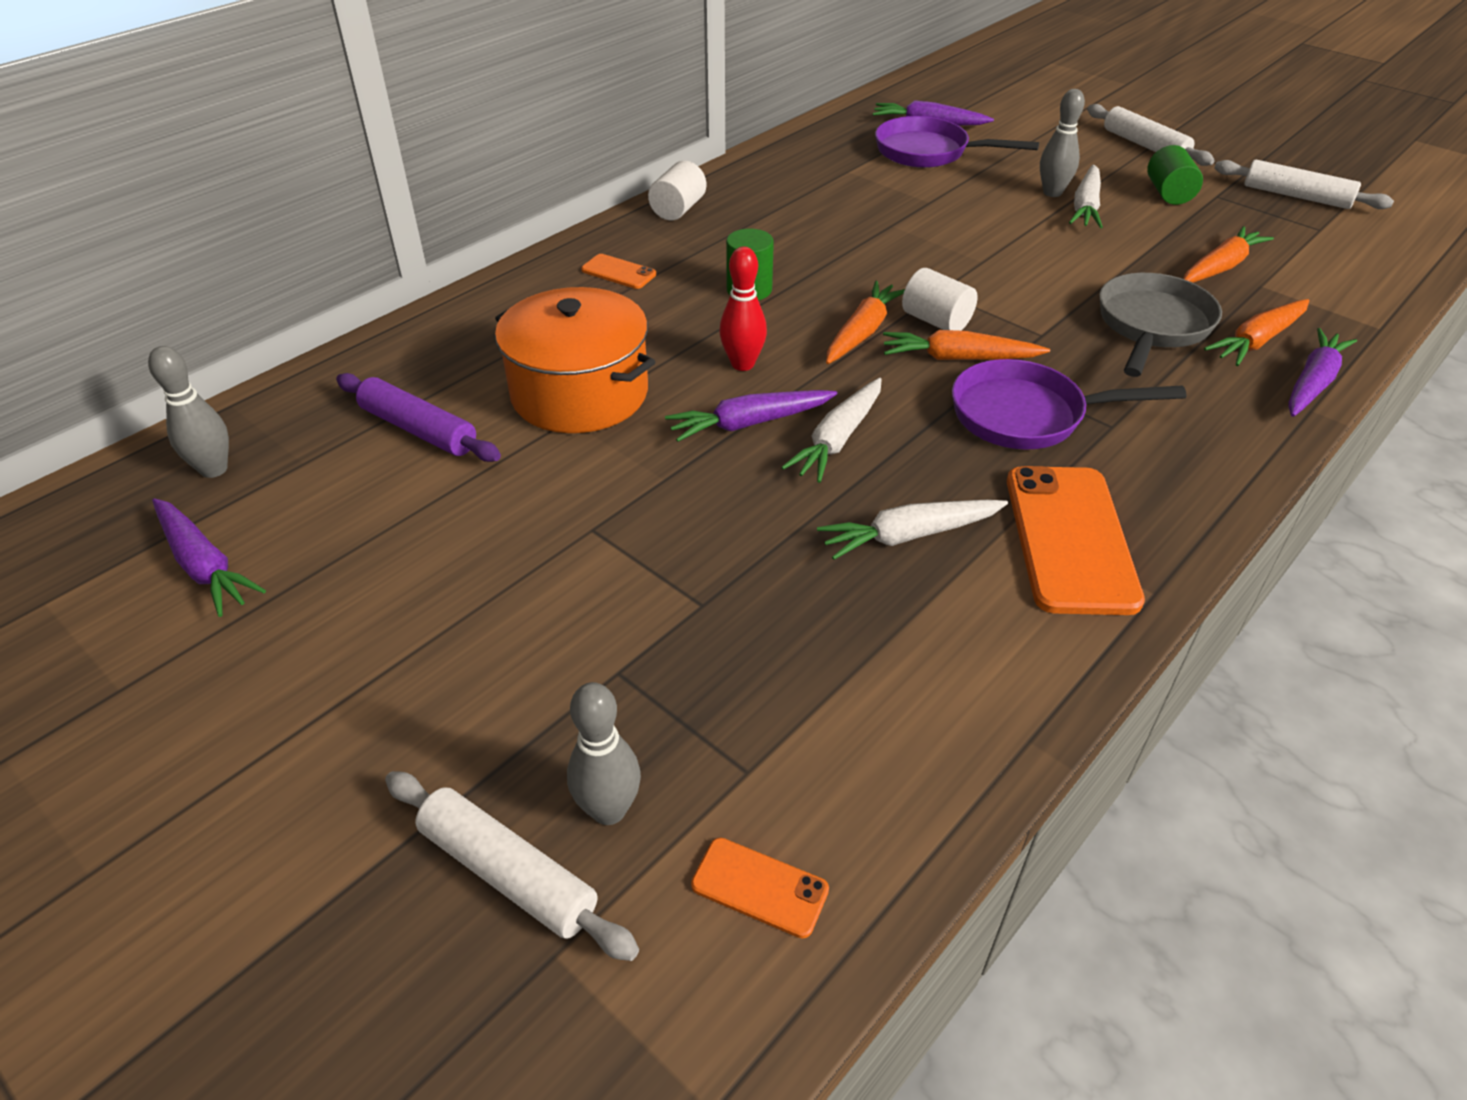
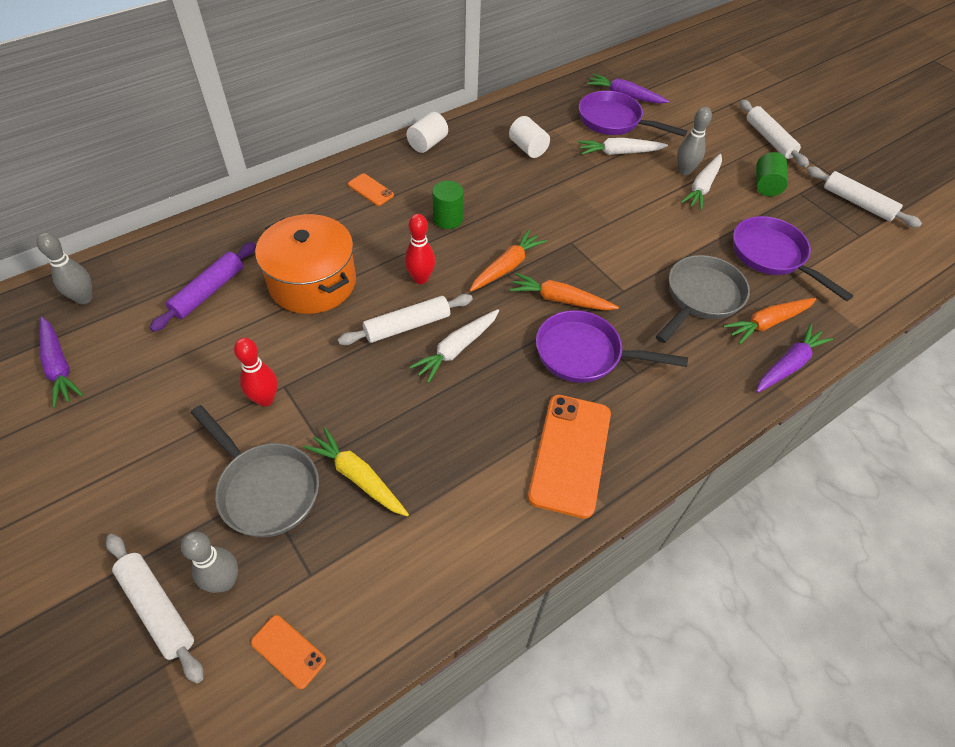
camera: 10 degrees right, 10 degrees up
purple rolling pin [336,373,501,462] -> purple rolling pin turned 75 degrees clockwise [149,242,256,332]
purple carrot [665,390,838,442] -> white rolling pin [338,294,473,345]
white carrot [817,500,1008,560] -> white carrot moved to [578,138,668,155]
white cylinder [902,268,978,331] -> white cylinder moved to [509,116,550,158]
orange carrot [1183,226,1274,283] -> purple pan [733,216,853,301]
none -> grey pan [191,405,319,537]
none -> red bowling pin [234,338,278,406]
none -> yellow carrot [303,428,409,516]

